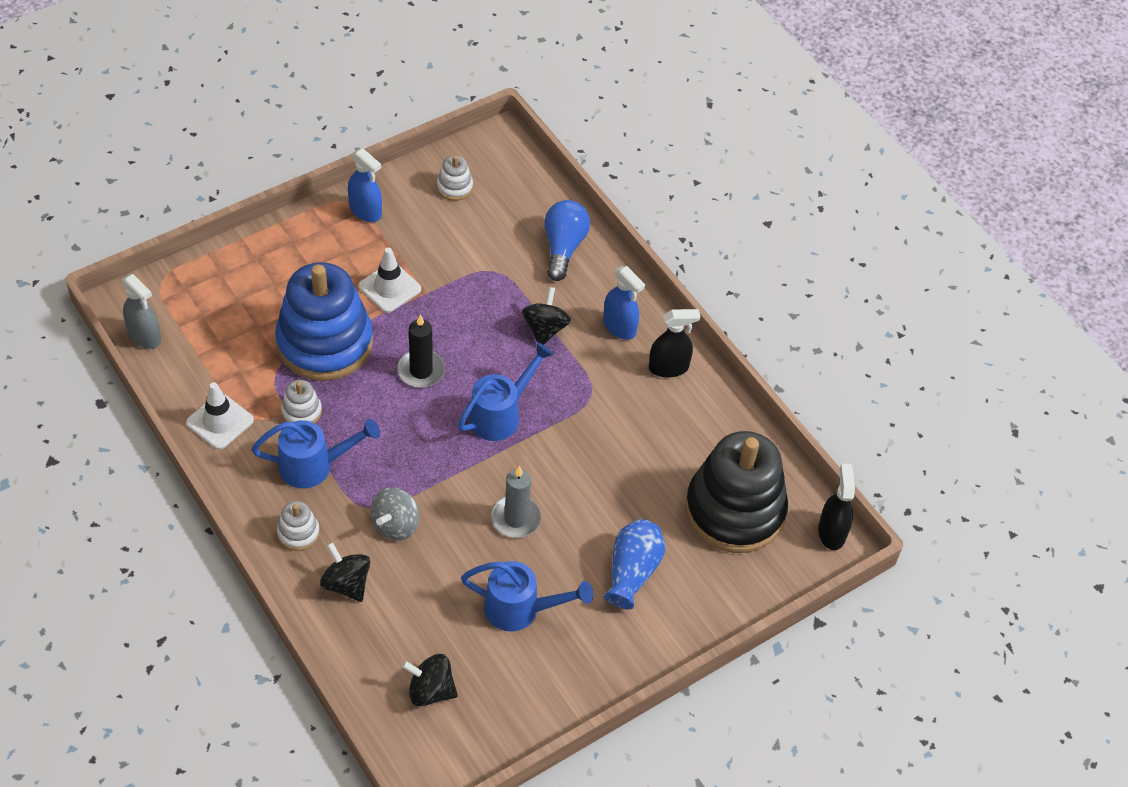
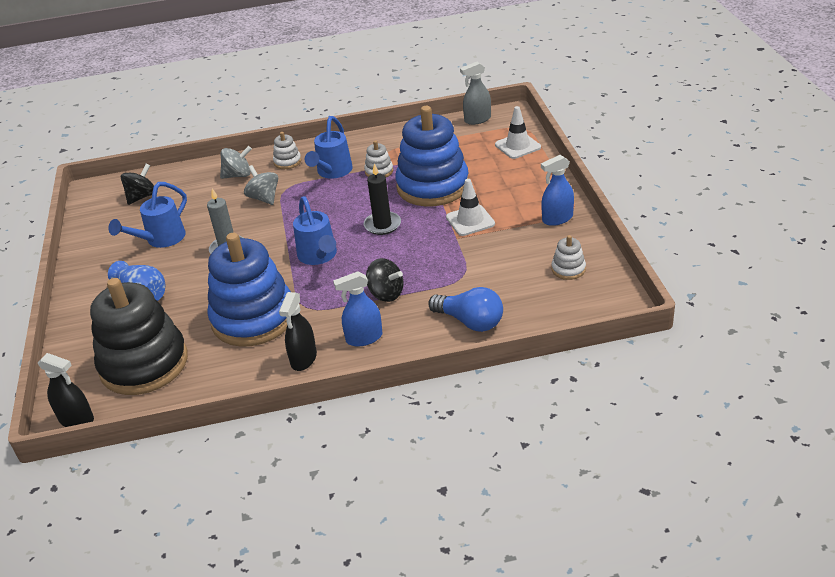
camera: 120 degrees right, 15 degrees down
white traffic cone [186,382,254,450] -> white traffic cone moved to [495,106,541,159]
black spinning top [320,542,370,602] -> grey spinning top [220,146,252,179]
none -> blue stacking toy [207,233,291,347]

